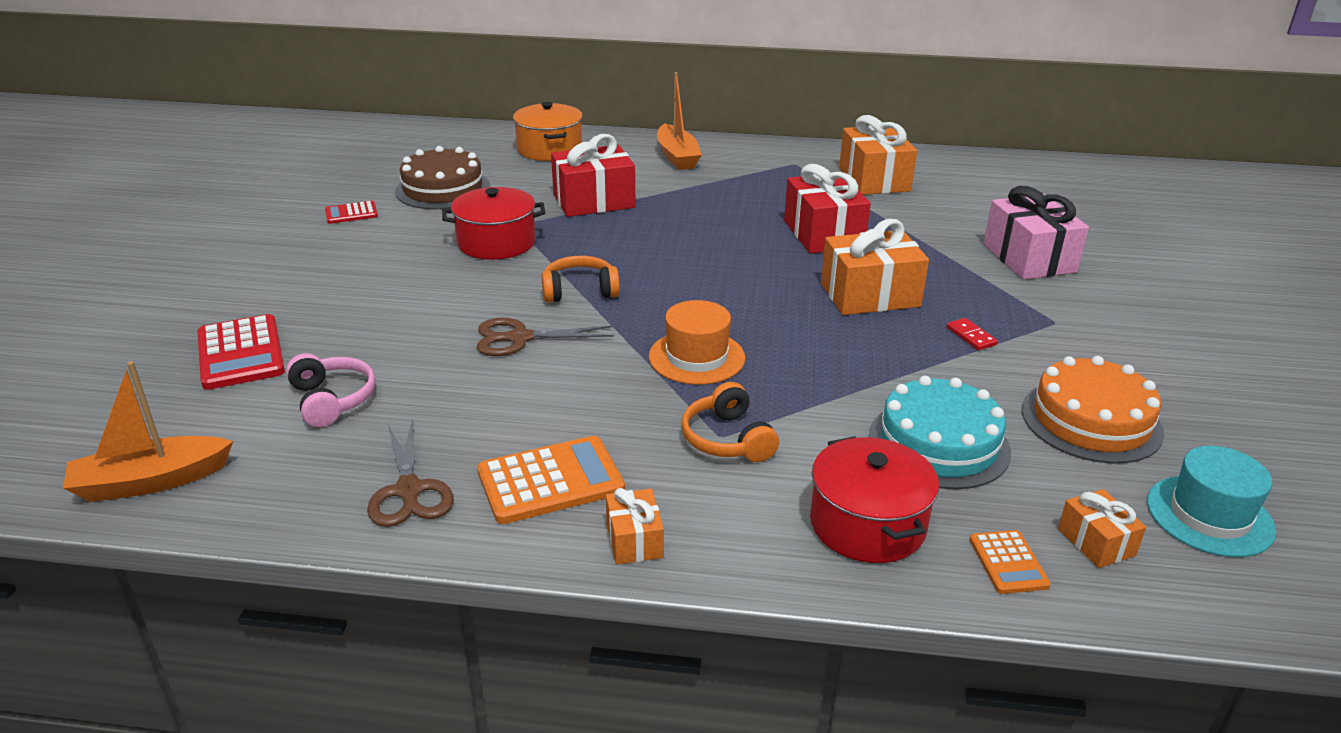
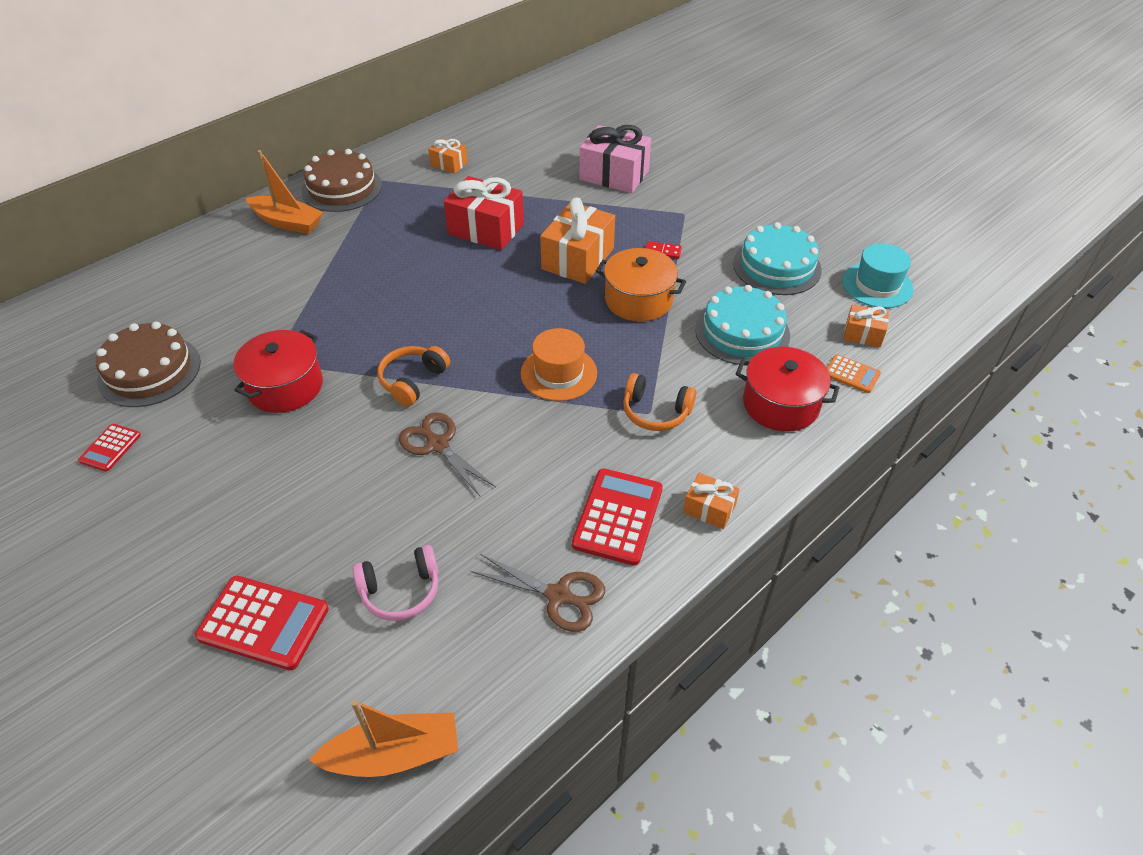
camera: 50 degrees left, 15 degrees up
orange boat [63,361,233,502] -> orange boat turned 120 degrees counterclockwise [309,700,458,777]
pink headphones [286,353,376,427] -> pink headphones turned 150 degrees clockwise [353,545,438,621]
brown scissors [477,318,614,356] -> brown scissors turned 105 degrees clockwise [399,412,496,496]
orange calculator [477,436,625,524] -> red calculator [572,468,663,566]
orange pot [513,102,583,161] -> orange pot moved to [596,248,686,322]
red gift [551,134,635,217] -> none
orange gift [839,115,917,195] -> orange gift [428,138,468,174], size x0.52
orange cake [1022,356,1164,464] -> turquoise cake [733,222,822,295]
none -> brown cake [302,149,382,212]

